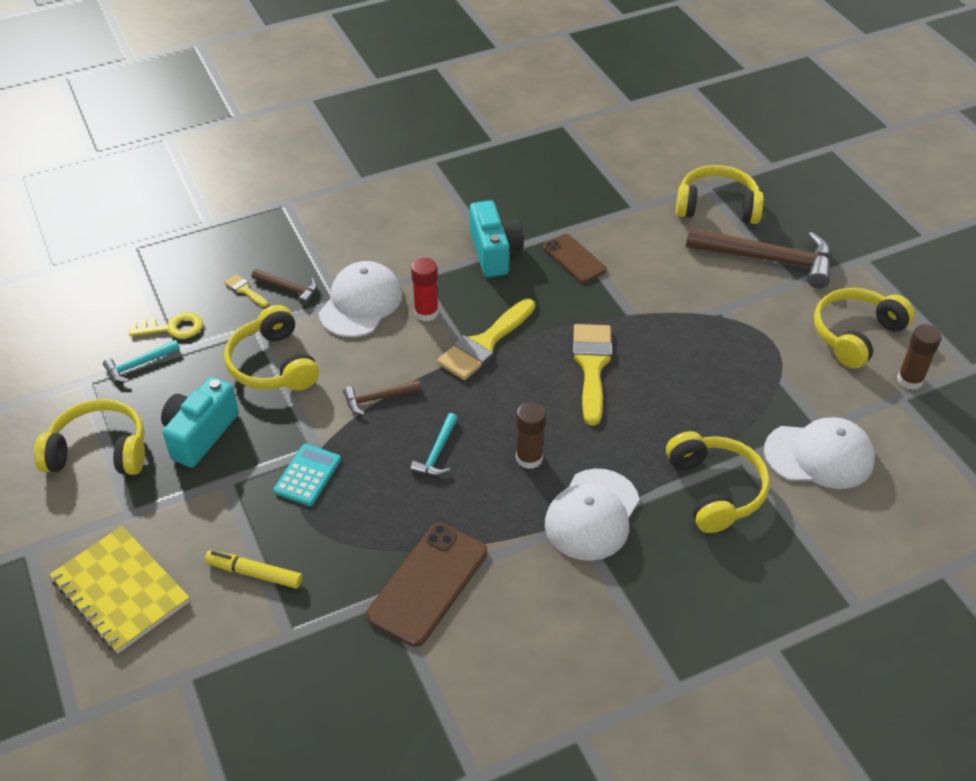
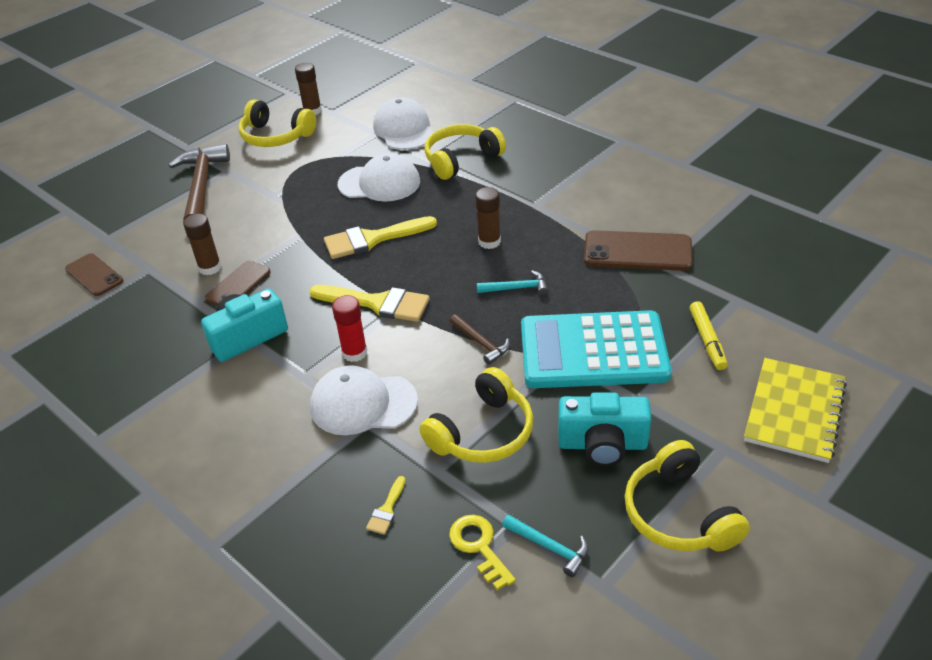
camera: 110 degrees left, 5 degrees down
brown hammer [252,269,318,305] -> none
turquoise calculator [273,444,341,506] -> turquoise calculator [521,310,672,388], size x2.27
white cap [545,469,640,561] -> white cap moved to [338,153,420,201]
yellow headphones [676,165,764,224] -> none
none -> brown phone [65,253,123,296]
none -> brown glue stick [183,214,222,275]

